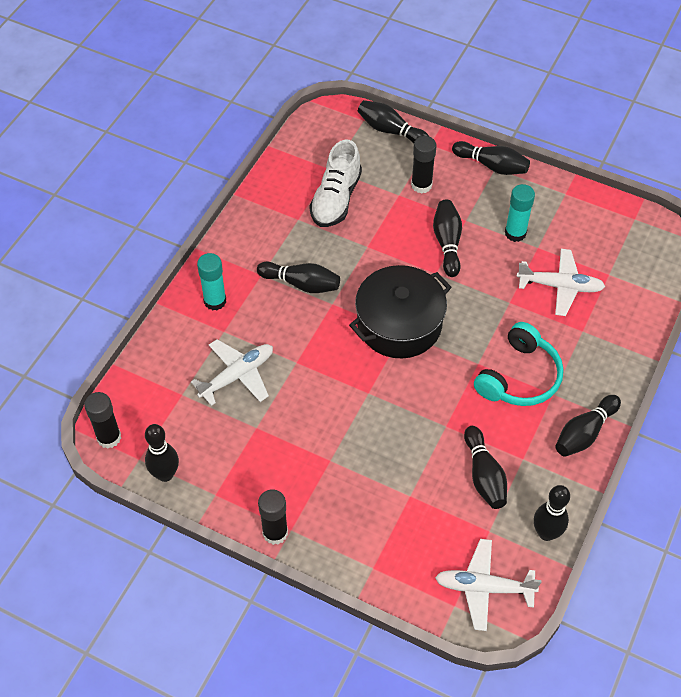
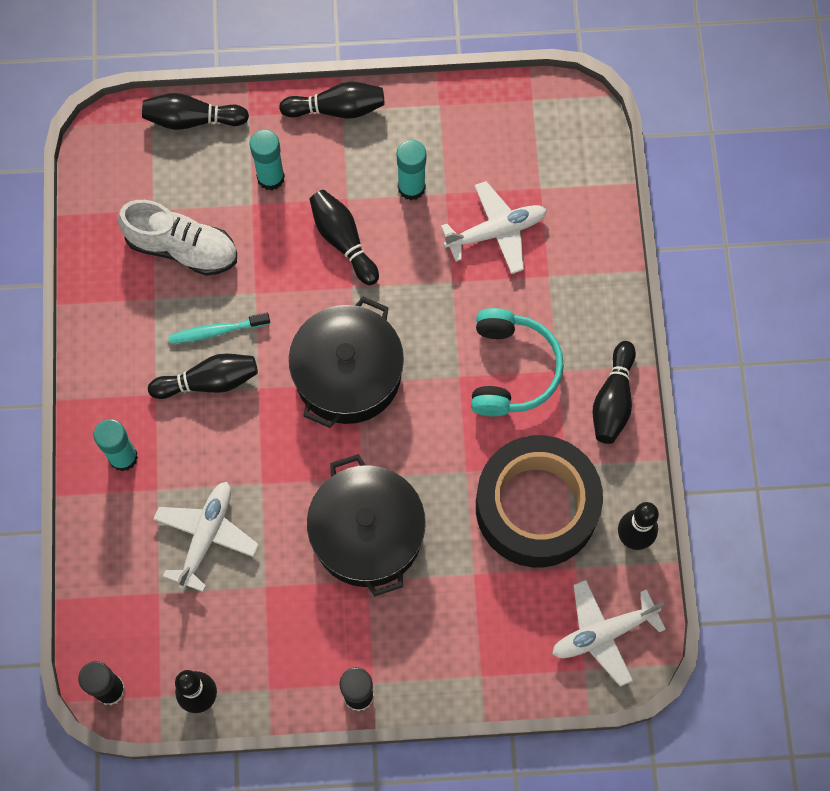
camera: 30 degrees left, 15 degrees up
white shoe [310,140,362,227] -> white shoe turned 60 degrees counterclockwise [118,200,237,276]
black glue stick [411,136,436,194] -> turquoise glue stick [250,130,285,190]
black bowling pin [464,426,507,509] -> black tape [476,435,603,567]
none -> turquoise toothbrush [169,313,270,344]
none -> black pot [307,454,426,596]

